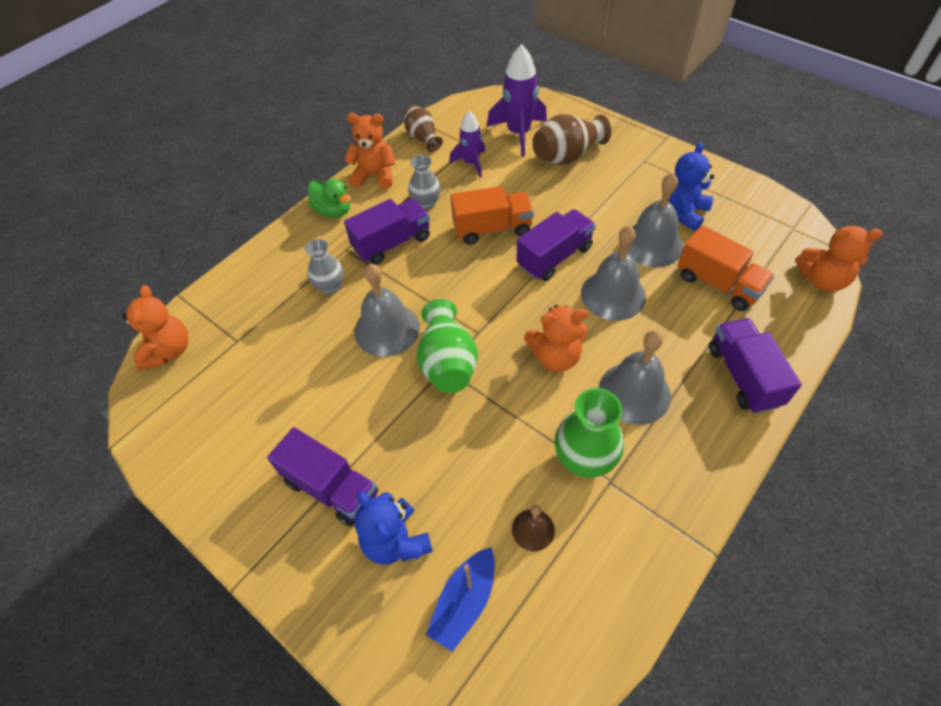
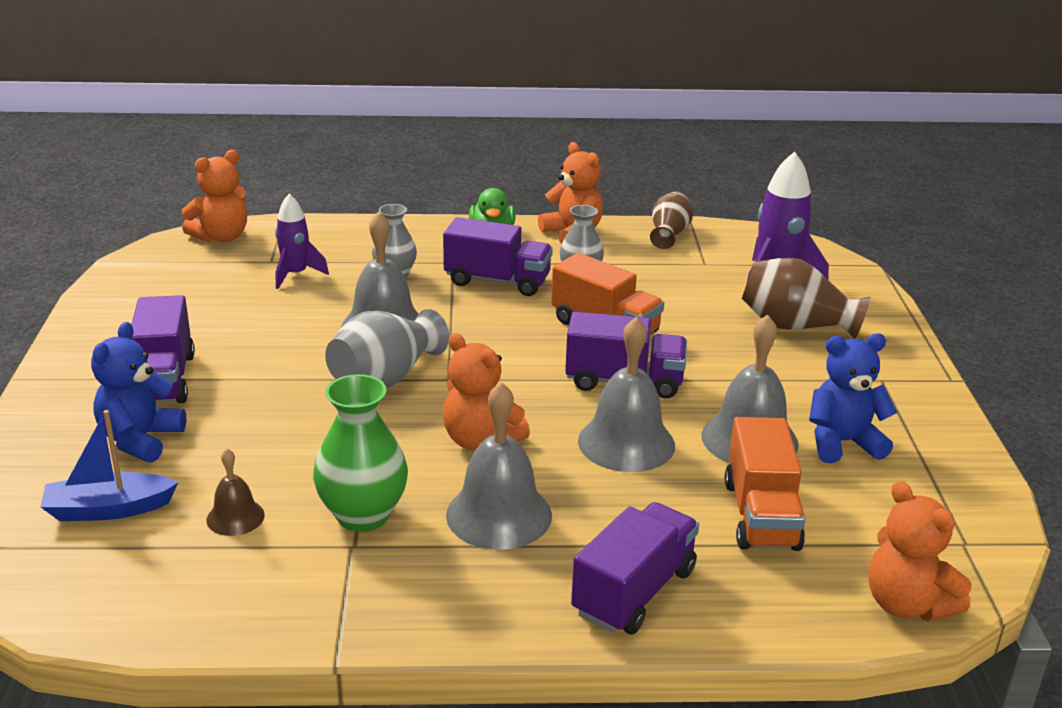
camera: 45 degrees right, 25 degrees down
green vase [416,299,478,393] -> grey vase [325,309,449,388]
purple rocket [449,111,485,178] -> purple rocket moved to [275,194,329,289]

